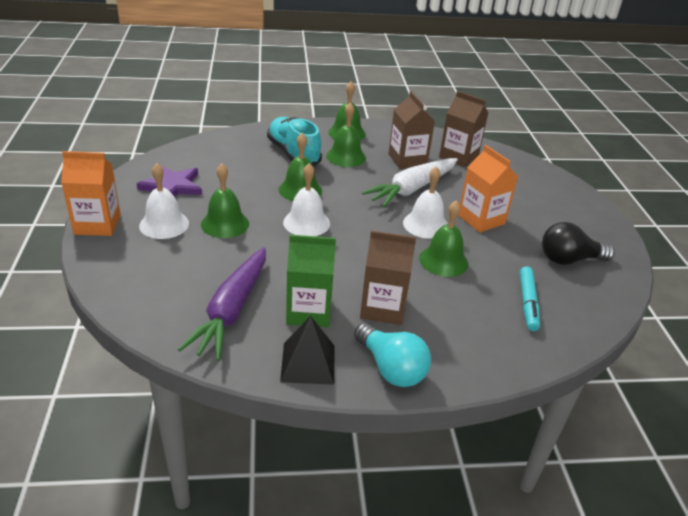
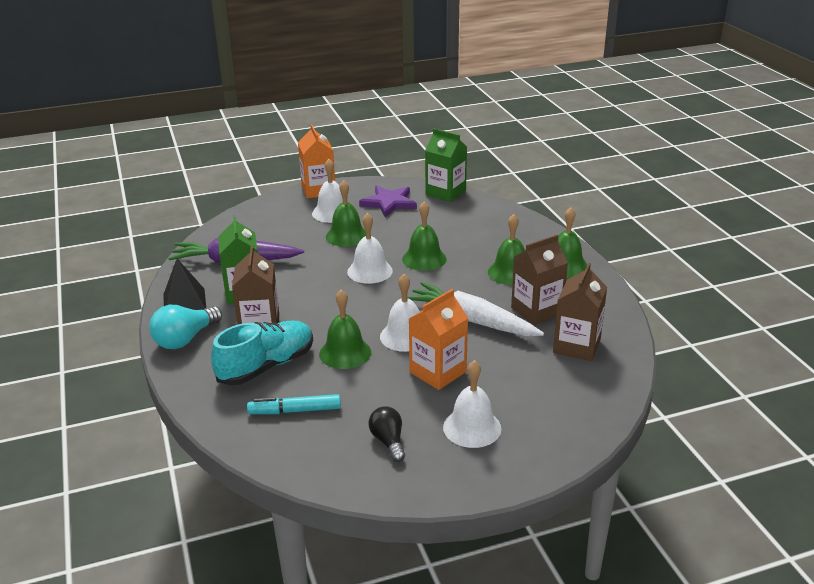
camera: 80 degrees right, 5 degrees down
turquoise shoe [267,117,322,166] -> turquoise shoe moved to [211,321,313,386]
black light bulb [542,222,615,265] -> black light bulb [369,407,405,462], size x0.65
none -> green carton [425,129,467,202]
none -> white bell [443,360,501,448]

